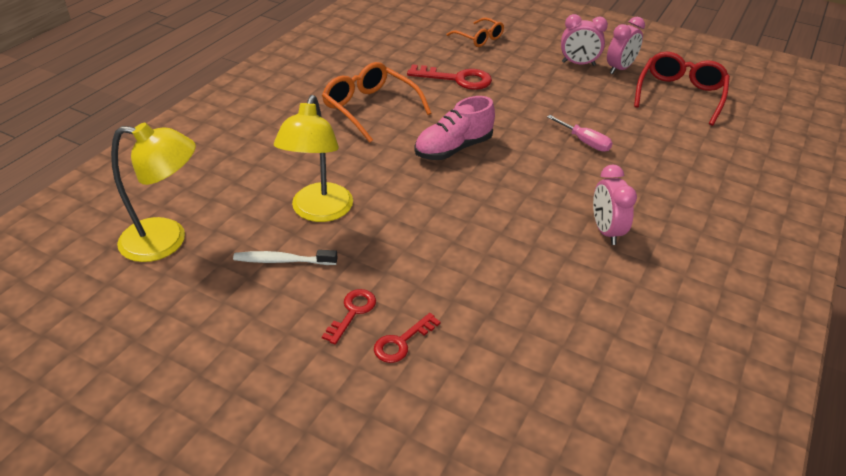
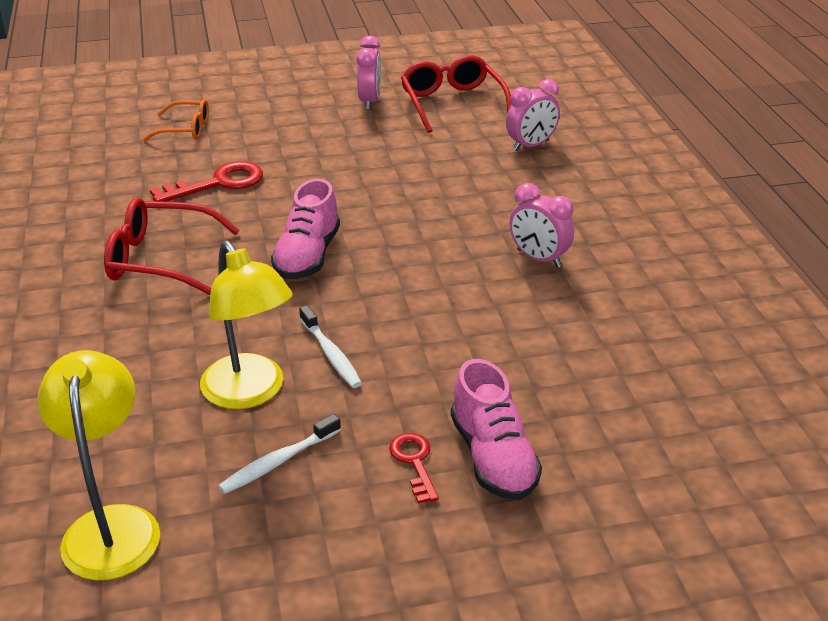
camera: 40 degrees left, 5 degrees down
yellow lamp [111,123,196,262] -> yellow lamp turned 60 degrees counterclockwise [37,350,160,580]
orange glasses [322,62,431,143] -> red glasses [104,198,240,295]
red key [374,313,441,363] -> pink shoe [451,359,542,500]
pink screwdriver [547,115,613,152] -> none
pink clock [561,14,608,66] -> pink clock moved to [506,79,560,151]
none -> white toothbrush [299,305,362,388]

